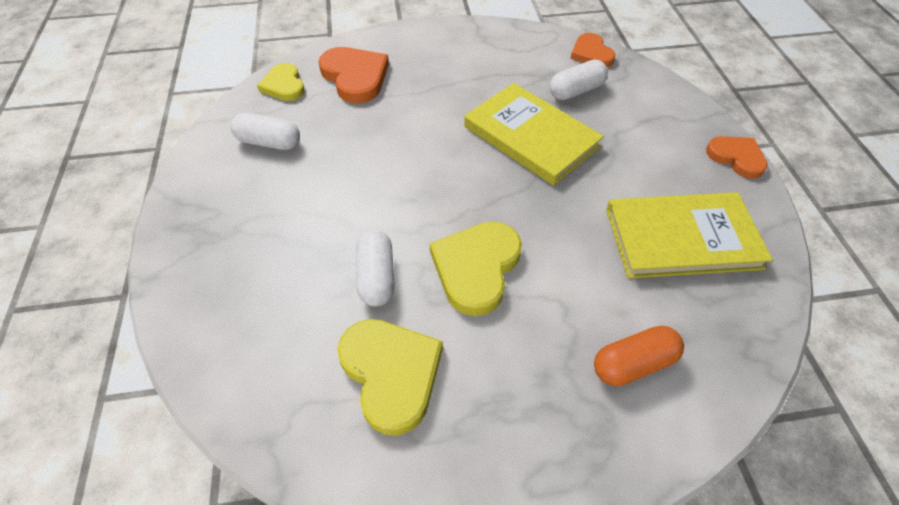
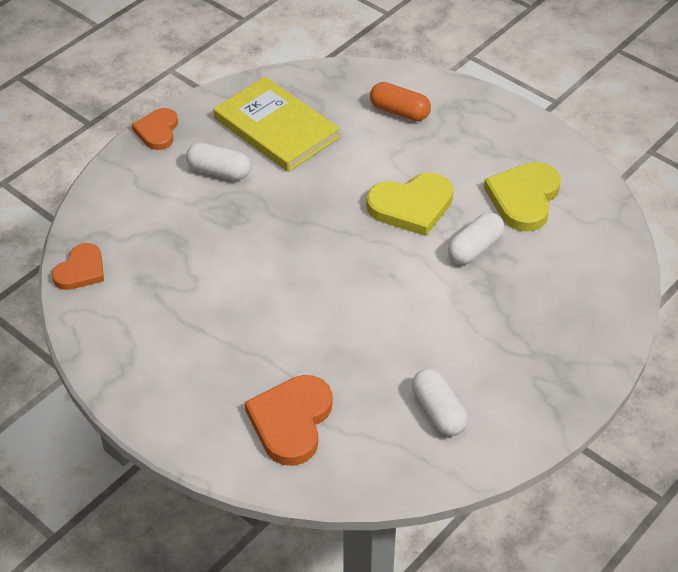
camera: 130 degrees left, 5 degrees down
yellow heart [257,63,305,101] -> none
yellow book [464,83,604,186] -> none
white capsule [550,60,608,100] -> white capsule moved to [186,142,251,180]

